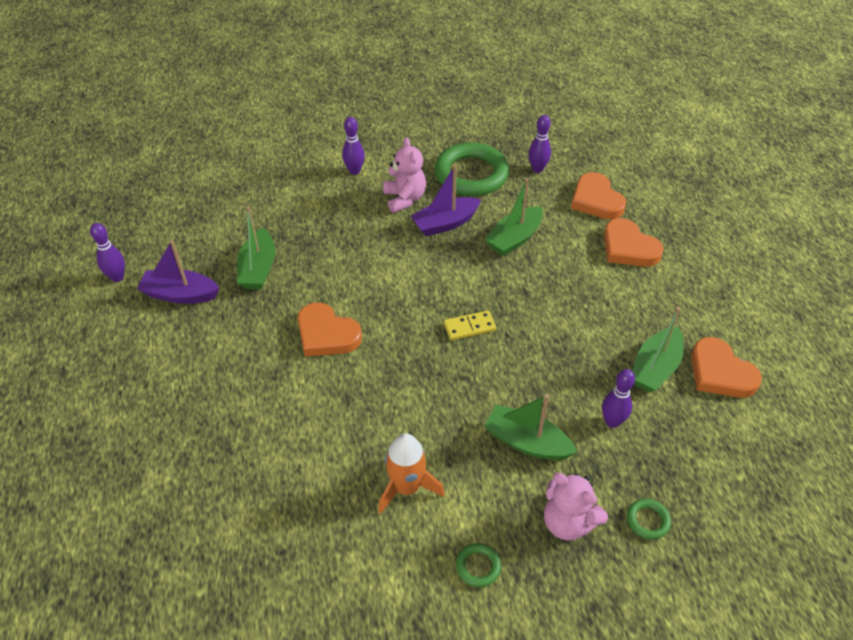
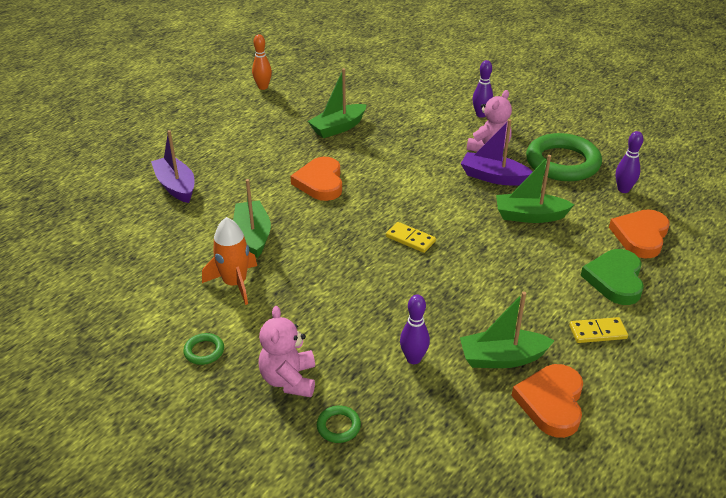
camera: 50 degrees right, 10 degrees down
purple bowling pin [90,223,125,282] -> orange bowling pin [252,34,272,90]
purple boat [137,240,219,304] -> purple boat moved to [151,130,194,203]
green boat [484,394,577,460] -> green boat moved to [233,179,271,258]
orange heart [604,218,664,267] -> green heart [580,249,644,305]
none -> yellow domino [569,317,628,343]

